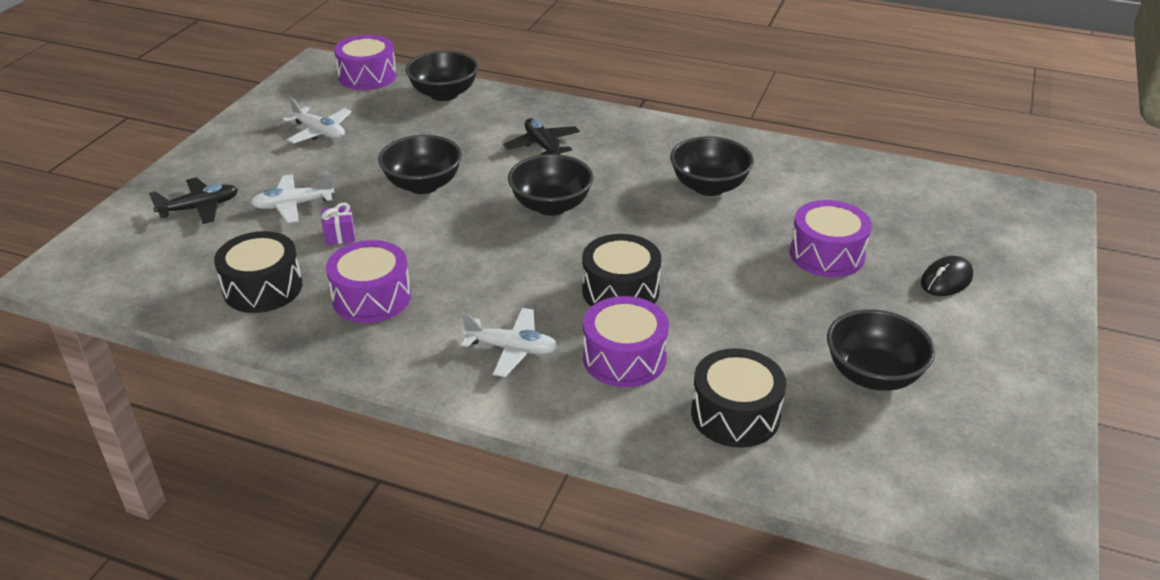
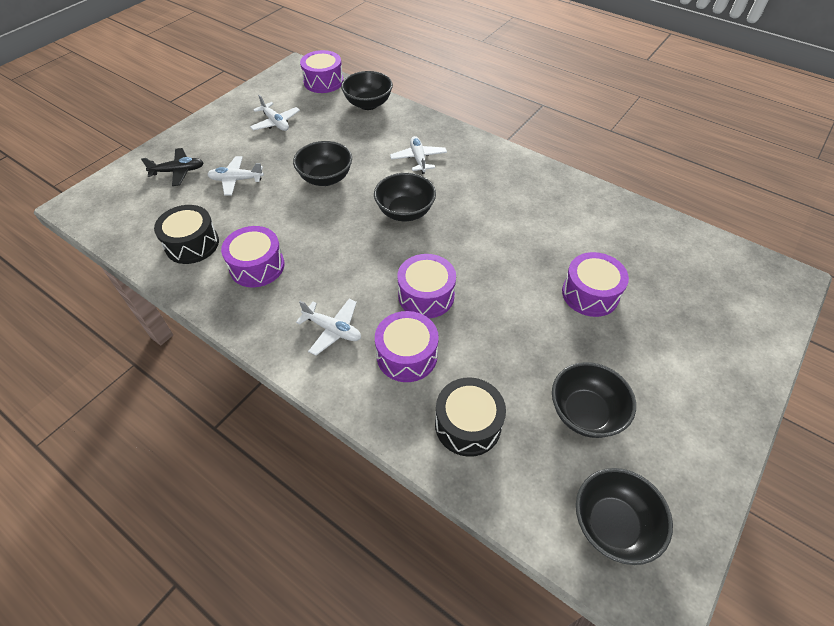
camera: 15 degrees right, 15 degrees up
purple gift [321,203,355,245] -> none
black plane [503,118,580,155] -> white plane [390,136,447,174]
black drum [582,234,661,307] -> purple drum [397,254,456,318]
black bowl [670,136,754,196] -> black bowl moved to [576,468,673,565]
black mouse [921,256,973,296] -> none

